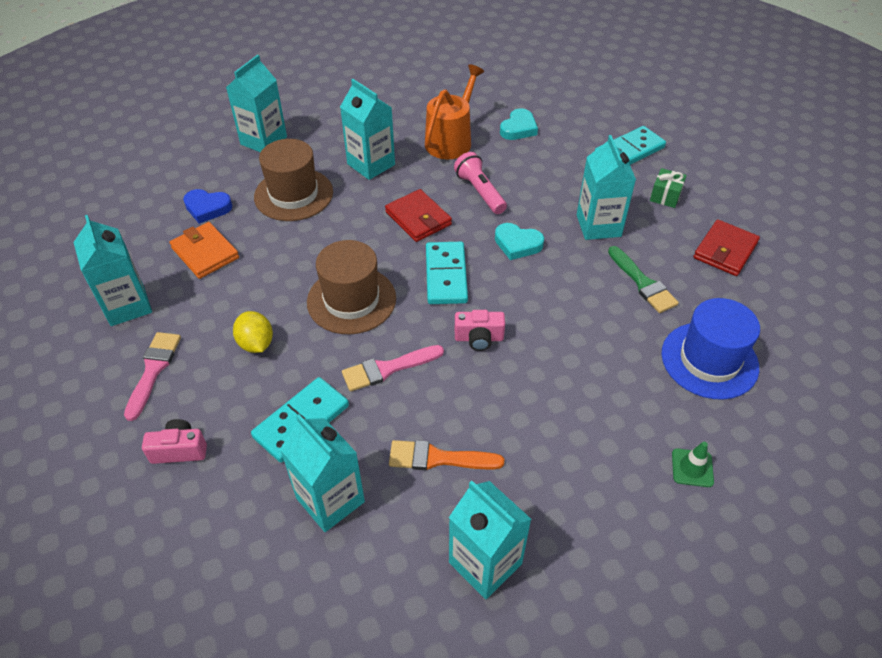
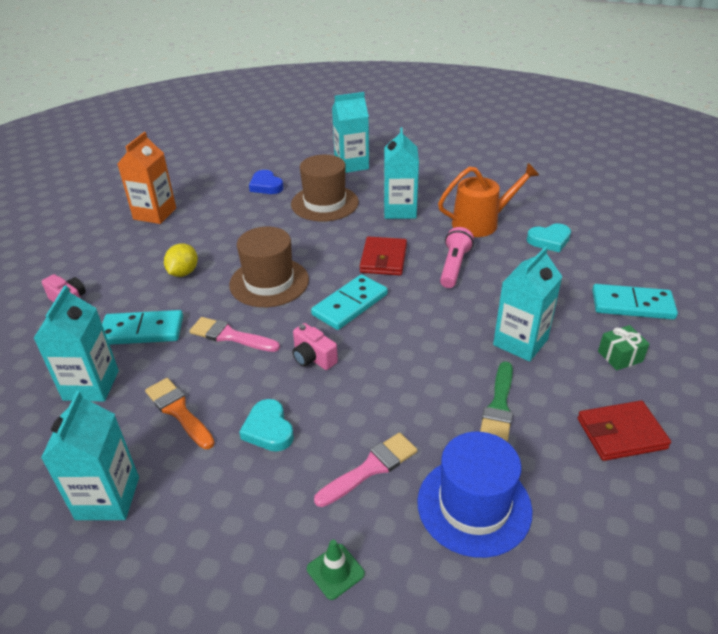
camera: 45 degrees right, 10 degrees down
turquoise carton [73,215,152,326] -> orange carton [118,132,176,224]
pink brush [124,332,181,421] -> pink brush moved to [314,433,417,507]
orange wallet [169,222,239,279] -> none
turquoise heart [495,223,544,260] -> turquoise heart moved to [239,399,294,452]

